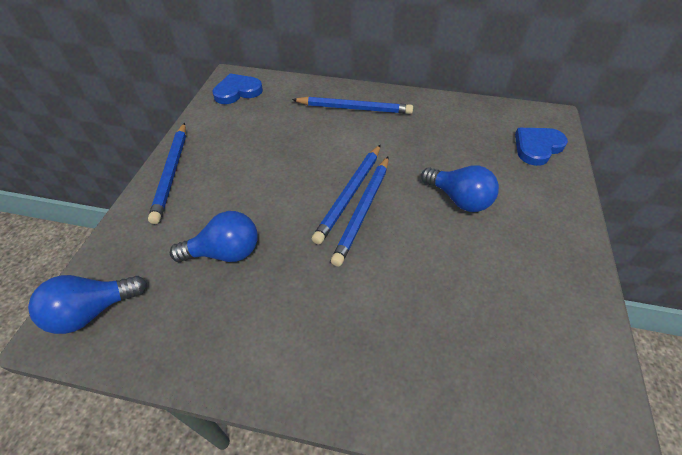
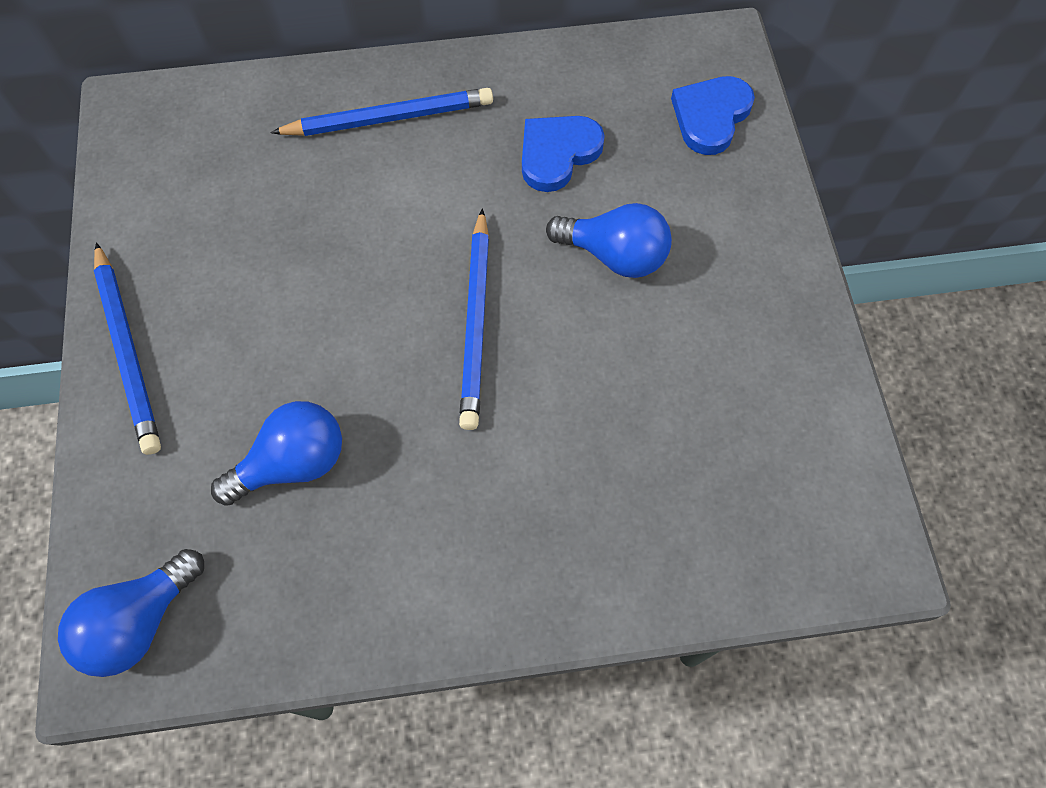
camera: 20 degrees left, 15 degrees up
blue heart [213,73,263,104] -> blue heart moved to [522,116,605,192]
blue pencil [312,145,381,245] -> none

